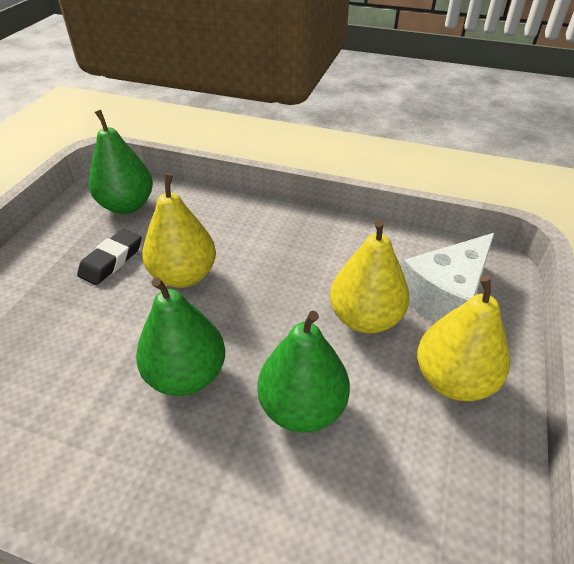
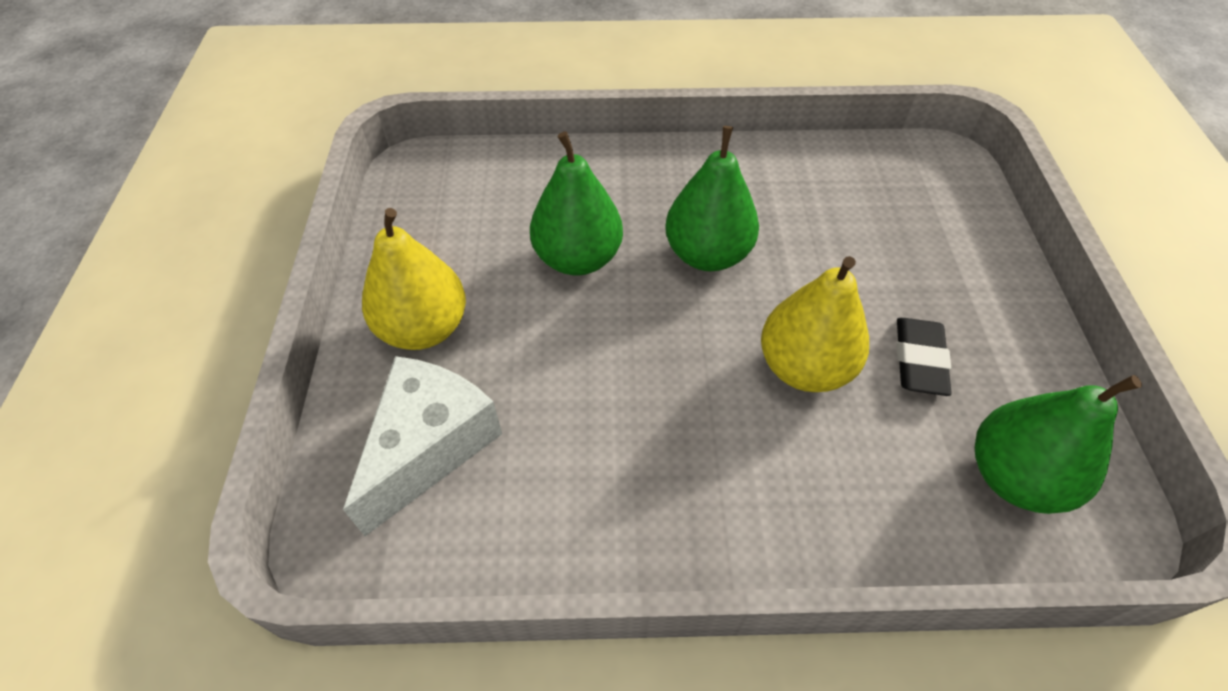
camera: 160 degrees right, 10 degrees up
yellow pear [330,219,409,334] -> none

